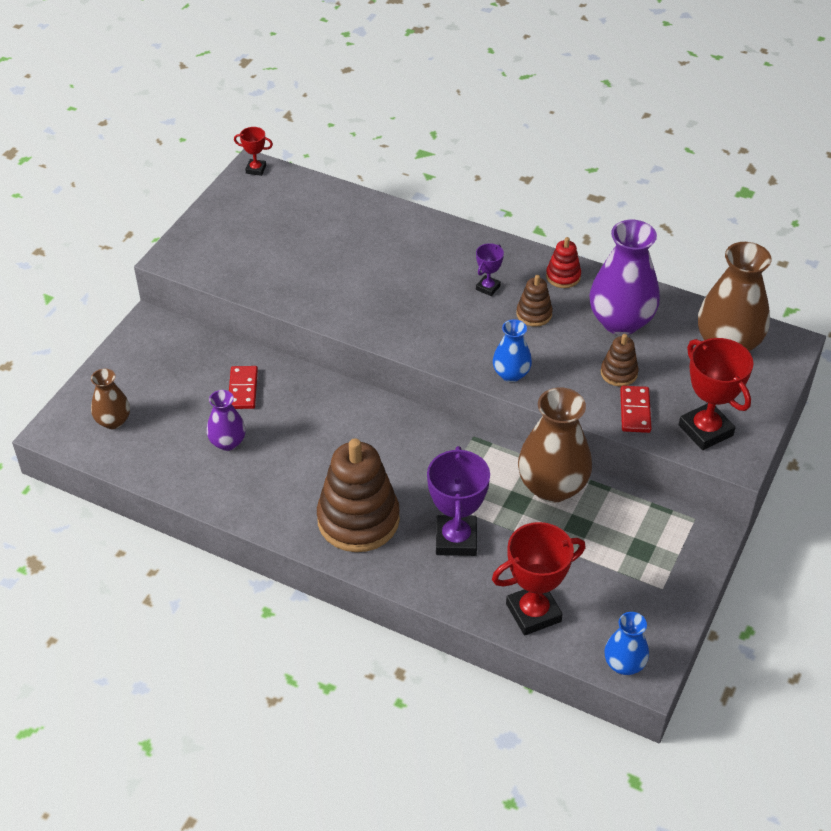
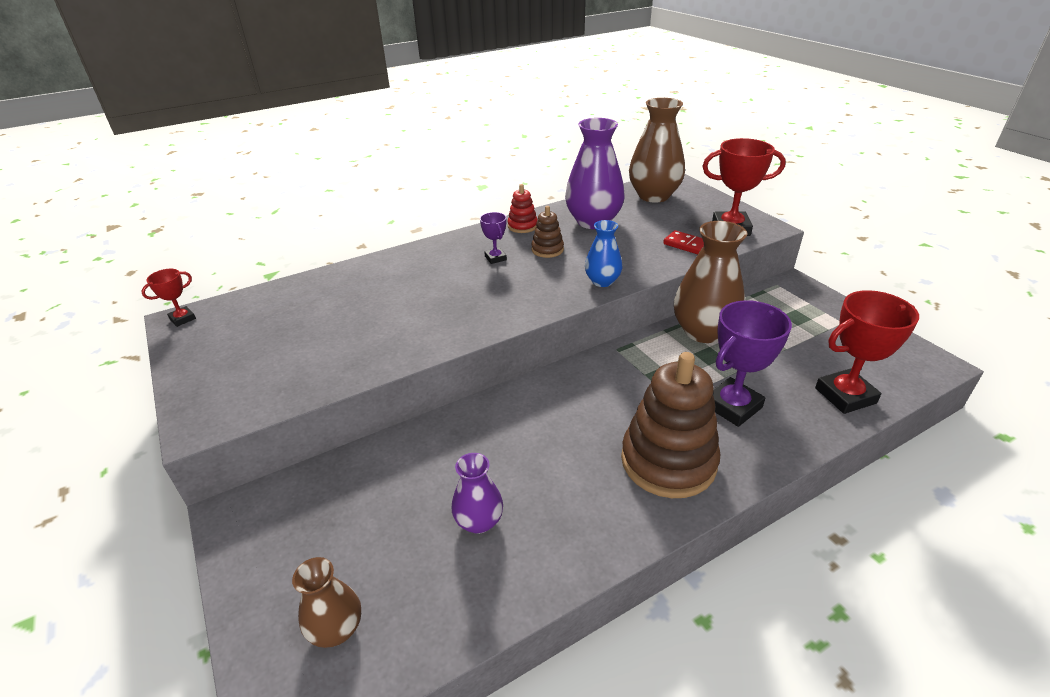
camera: 55 degrees left, 10 degrees down
red domino [229,366,258,409] -> none
purple trophy [427,446,490,556] -> purple trophy turned 75 degrees counterclockwise [713,300,792,427]
red trophy [492,522,585,635] -> red trophy turned 60 degrees clockwise [815,290,919,414]
brown stacking toy [601,334,639,386] -> none
blue vase [604,612,649,675] -> none

